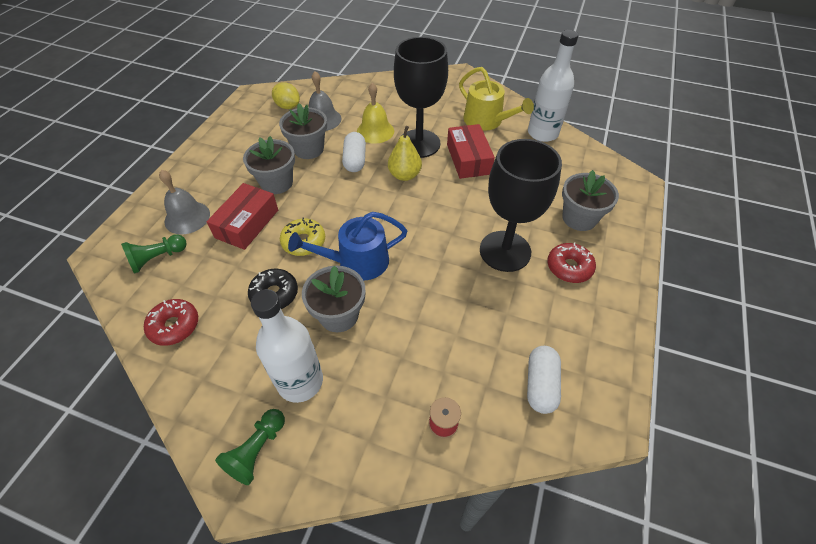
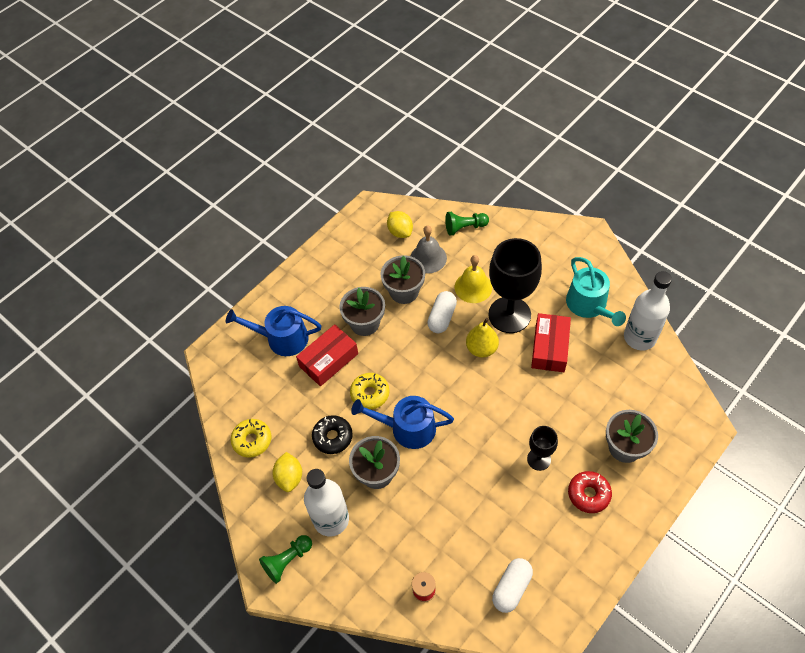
camera: 25 degrees right, 5 degrees up
green pawn [121,234,187,274] -> green pawn moved to [445,212,489,236]
red donut [144,299,198,346] -> yellow donut [231,419,271,458]
grey bell [159,170,210,235] -> blue watering can [226,306,321,356]
yellow watering can [459,67,534,131] -> turquoise watering can [566,257,626,326]
black goblet [480,139,562,272] -> black goblet [527,426,558,471], size x0.50
none -> yellow lemon [272,452,302,492]

